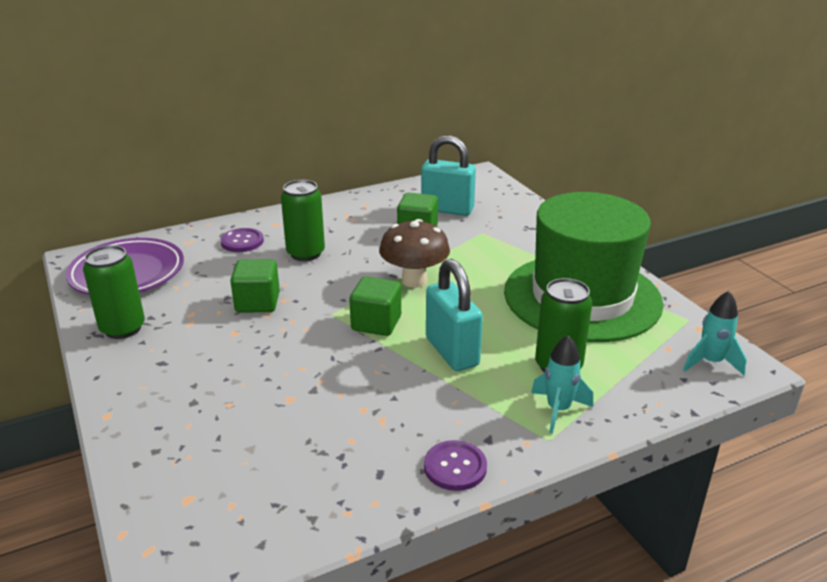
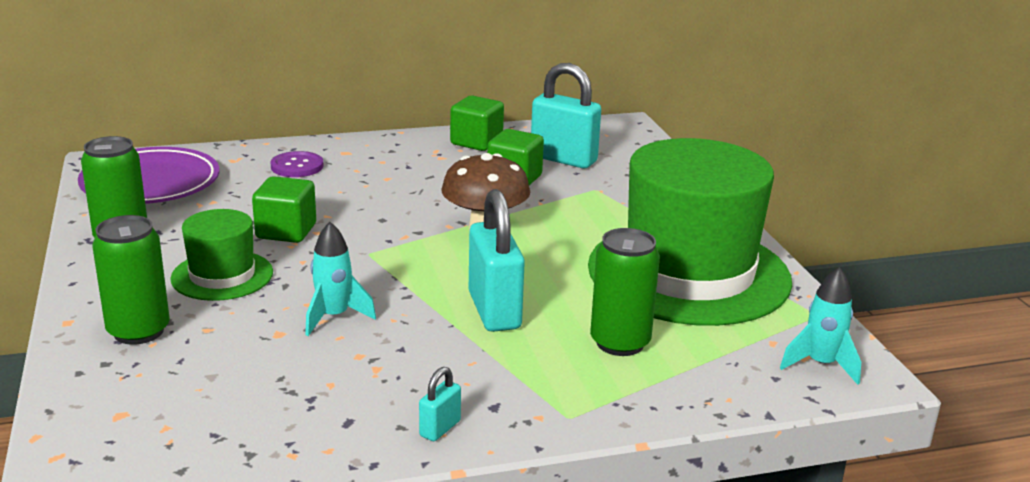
camera: 10 degrees right, 5 degrees down
green can [281,180,325,261] -> green can moved to [92,215,170,345]
green cube [349,277,401,336] -> green cube moved to [450,96,504,151]
purple button [424,440,487,491] -> turquoise padlock [419,367,461,441]
turquoise rocket [531,335,593,434] -> turquoise rocket moved to [305,222,376,336]
none -> green hat [170,209,273,301]

